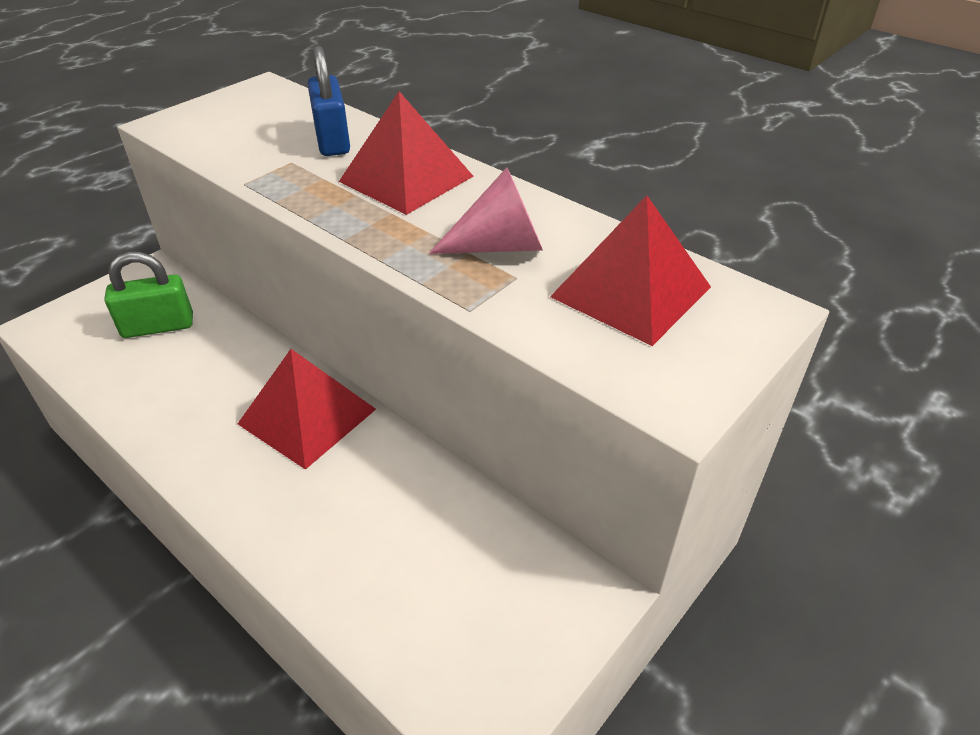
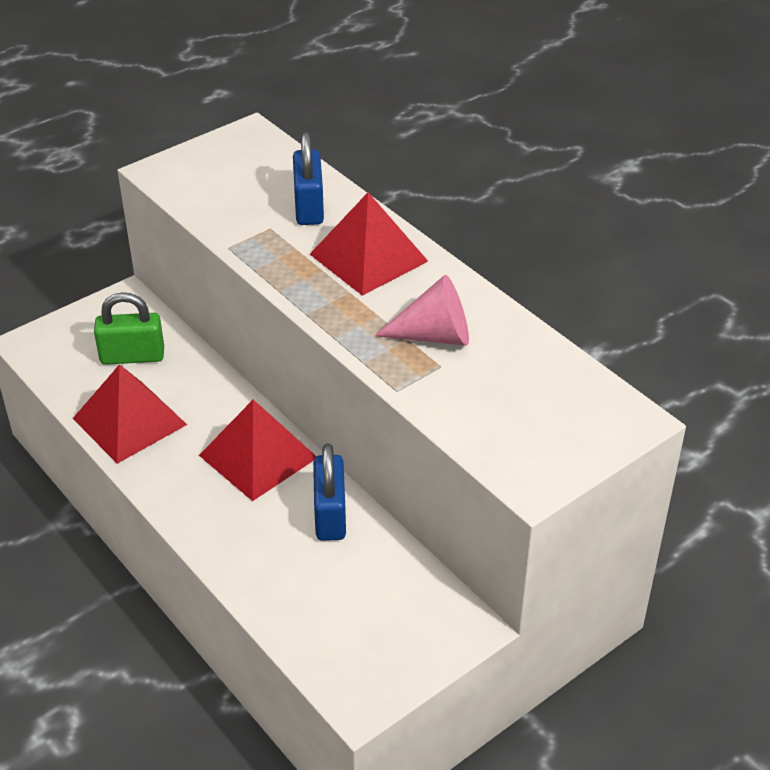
camera: 10 degrees right, 0 degrees up
red pyramid [550,195,711,346] -> red pyramid moved to [72,364,187,464]
none -> blue padlock [313,444,346,541]

